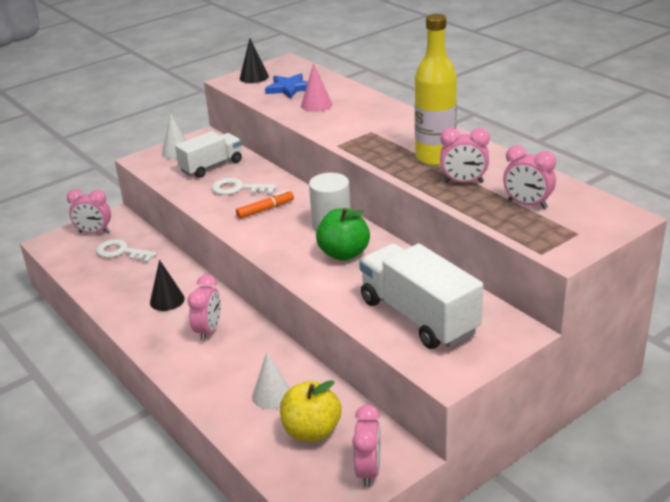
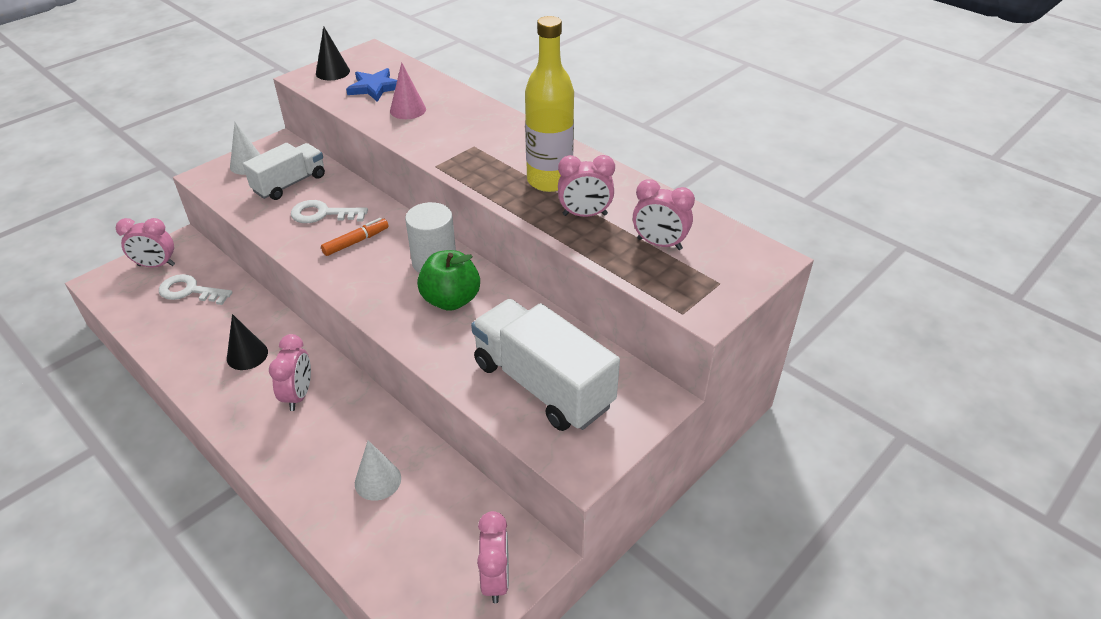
camera: 10 degrees left, 10 degrees up
yellow apple [280,380,341,442] -> none

